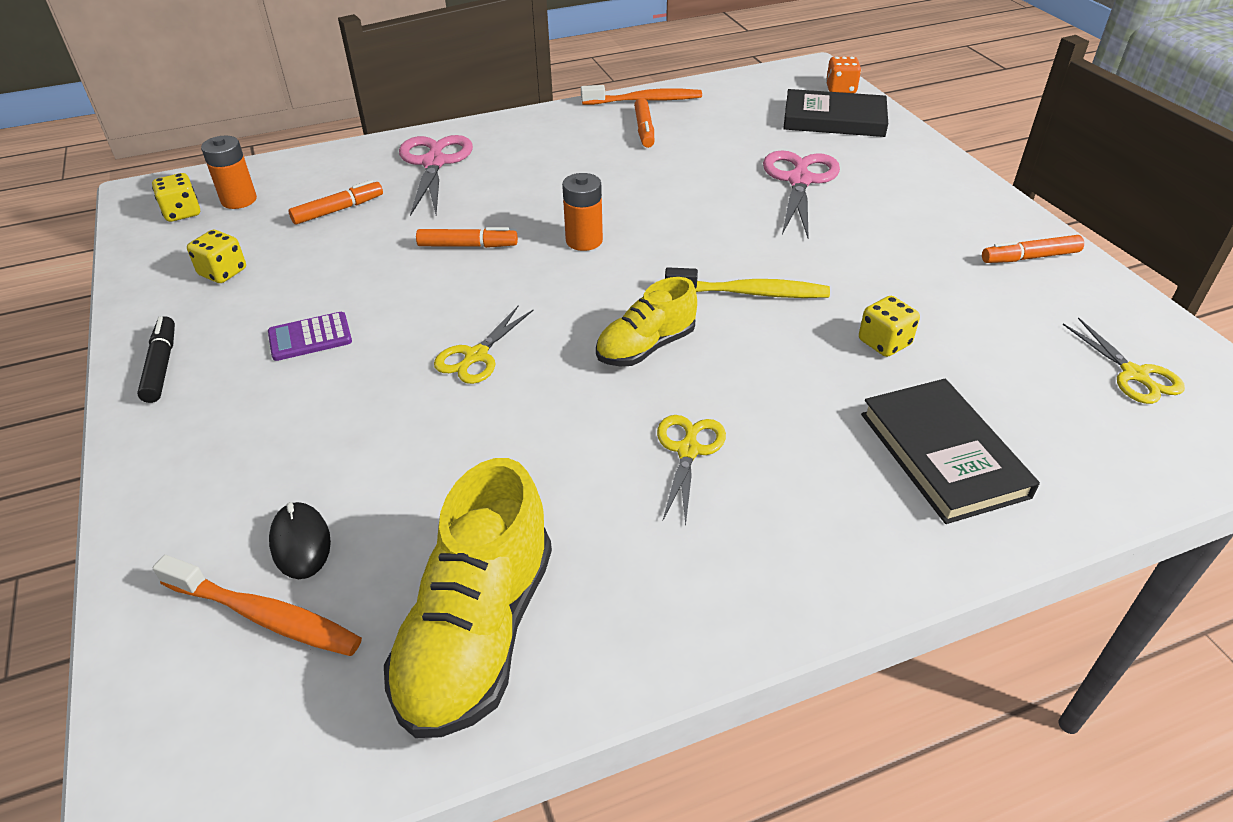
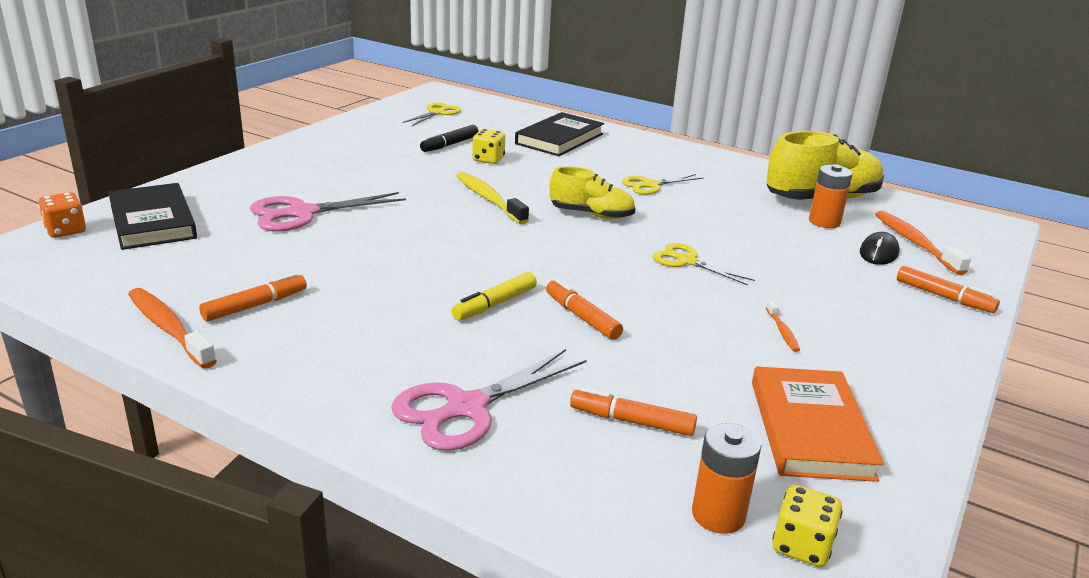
camera: 130 degrees left, 15 degrees down
black marker [137,316,175,403] -> black marker moved to [420,125,479,152]
yellow dice [187,230,246,283] -> orange book [752,366,884,482]
purple calculator [268,312,352,361] -> orange toothbrush [766,300,800,352]
yellow scissors [434,306,533,384] -> yellow scissors turned 135 degrees counterclockwise [653,243,755,285]
orange battery [562,173,603,251] -> orange battery moved to [809,164,852,228]
orange marker [982,235,1084,263] -> orange marker moved to [897,266,1000,313]
none -> yellow marker [451,272,537,321]

